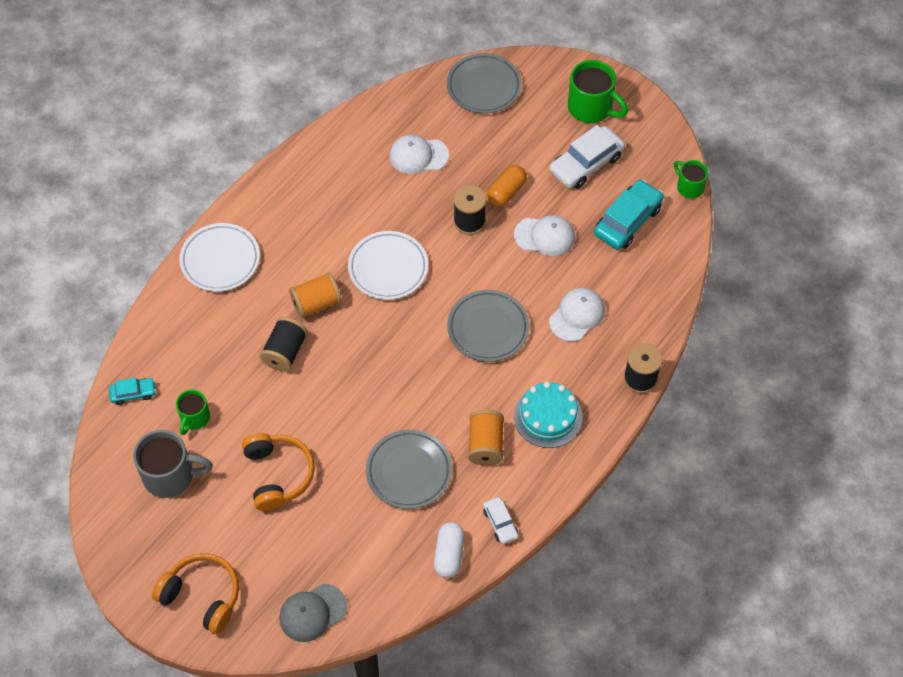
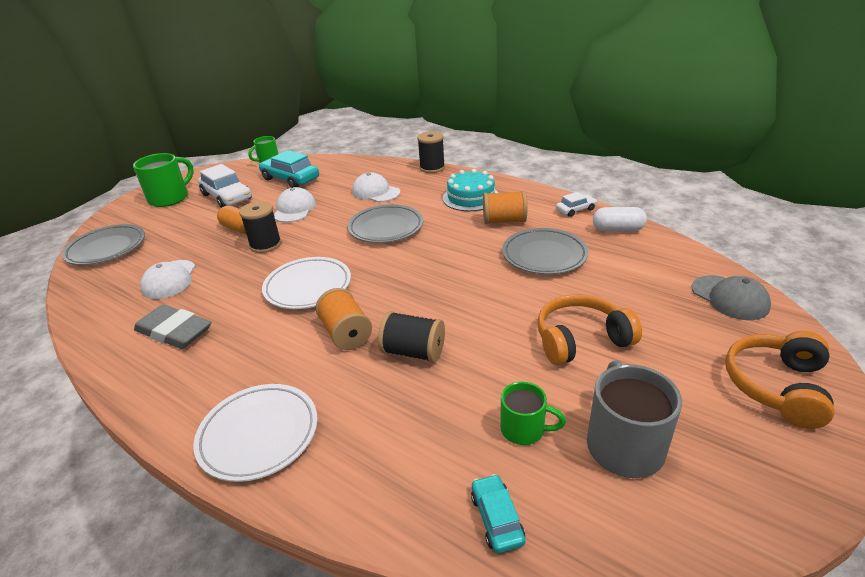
camera: 90 degrees left, 25 degrees down
none -> grey eraser [134,304,211,349]

